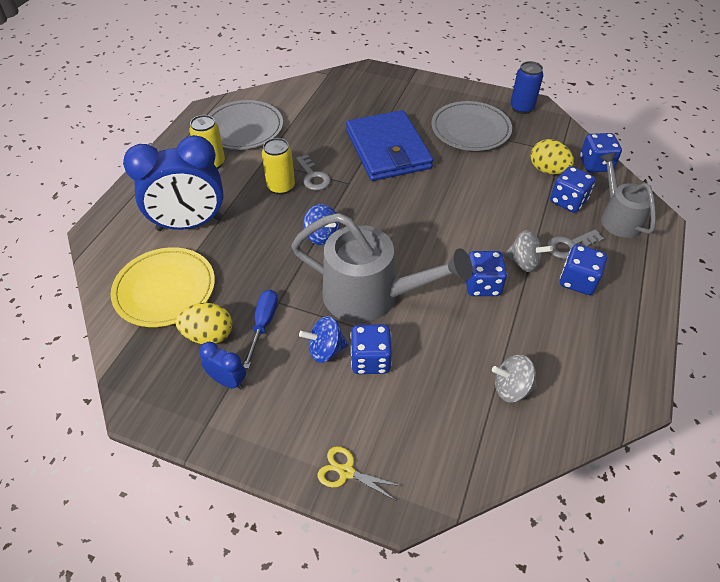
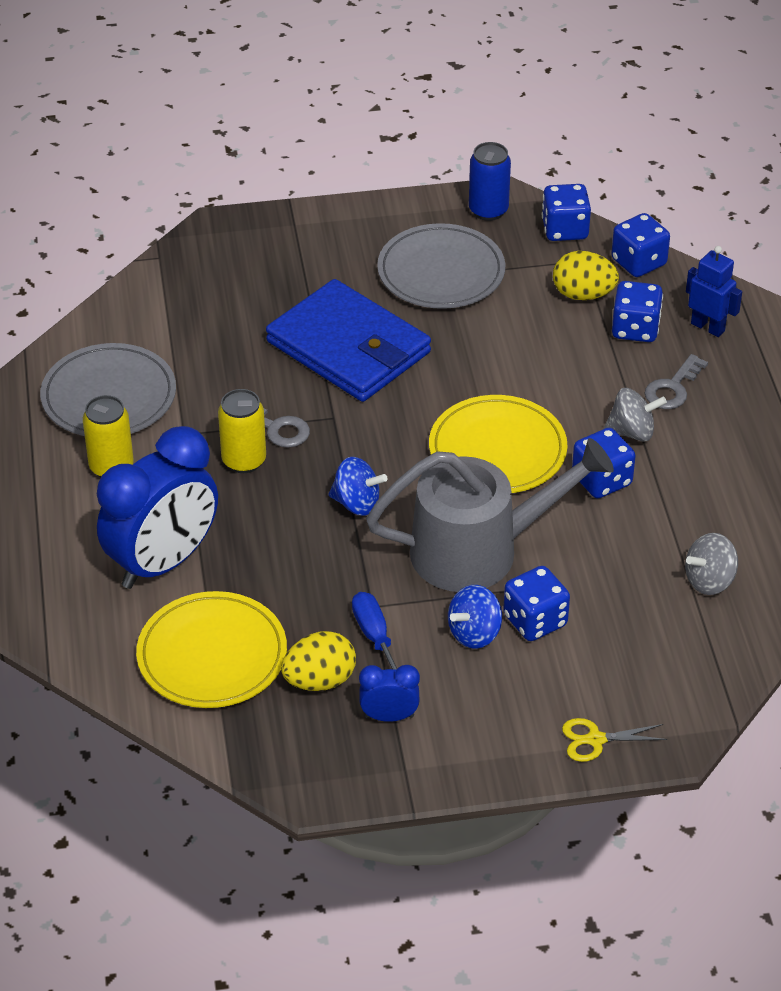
camera: 30 degrees left, 5 degrees down
blue dice [560,244,607,295] -> blue dice moved to [542,184,591,241]
grey watering can [600,152,656,238] -> blue robot [686,246,742,337]
none -> yellow plate [429,395,568,493]

